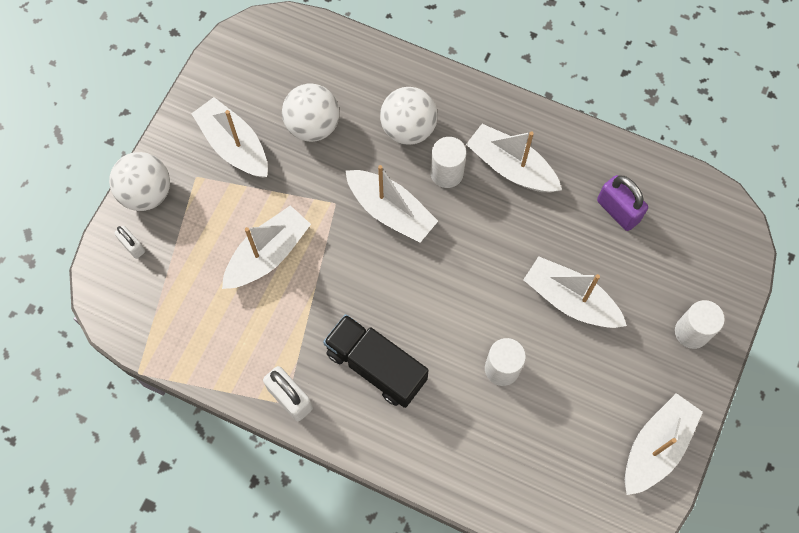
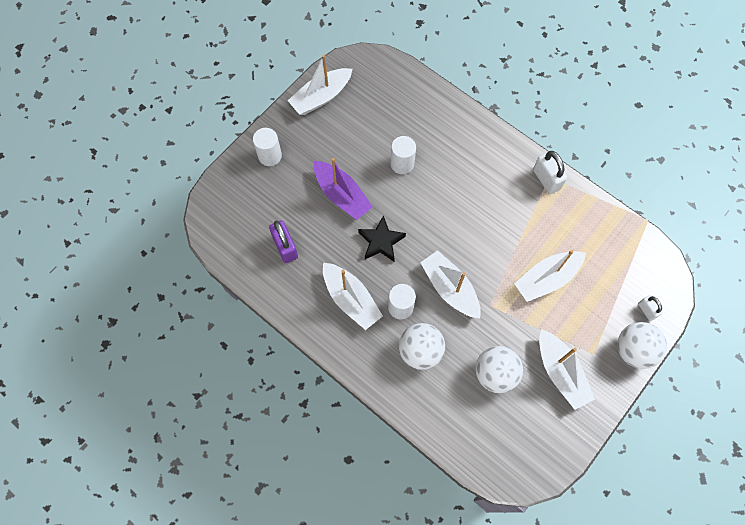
camera: 165 degrees left, 0 degrees up
black truck [323,314,429,408] -> none
white boat [523,256,627,328] -> purple boat [314,158,373,220]
none -> black star [358,215,406,262]

